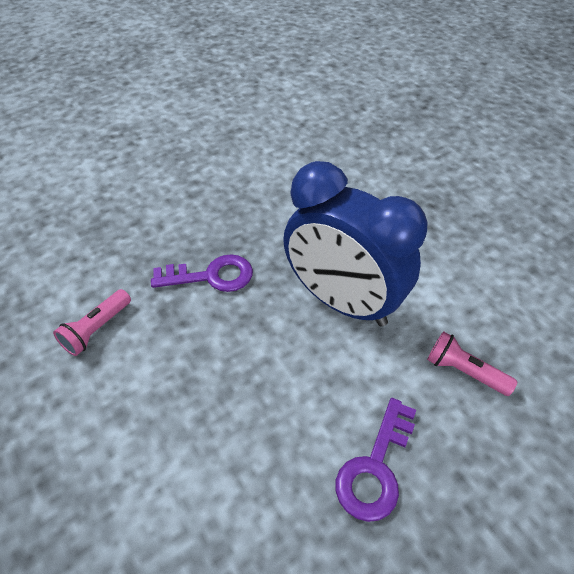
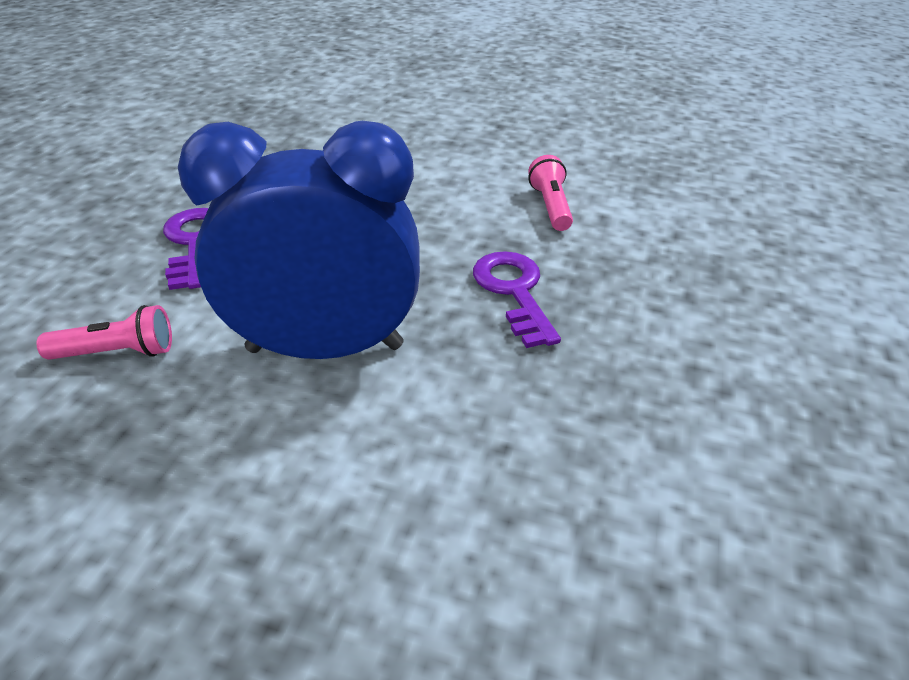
camera: 140 degrees right, 10 degrees down
purple key [151,254,253,292] -> purple key turned 120 degrees clockwise [473,251,561,348]

